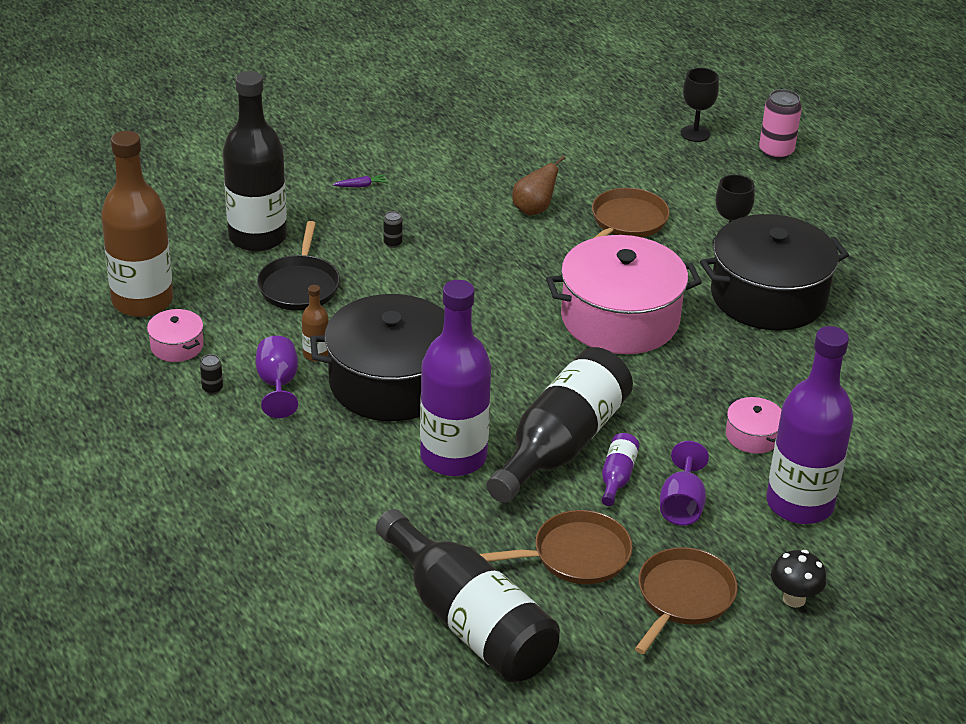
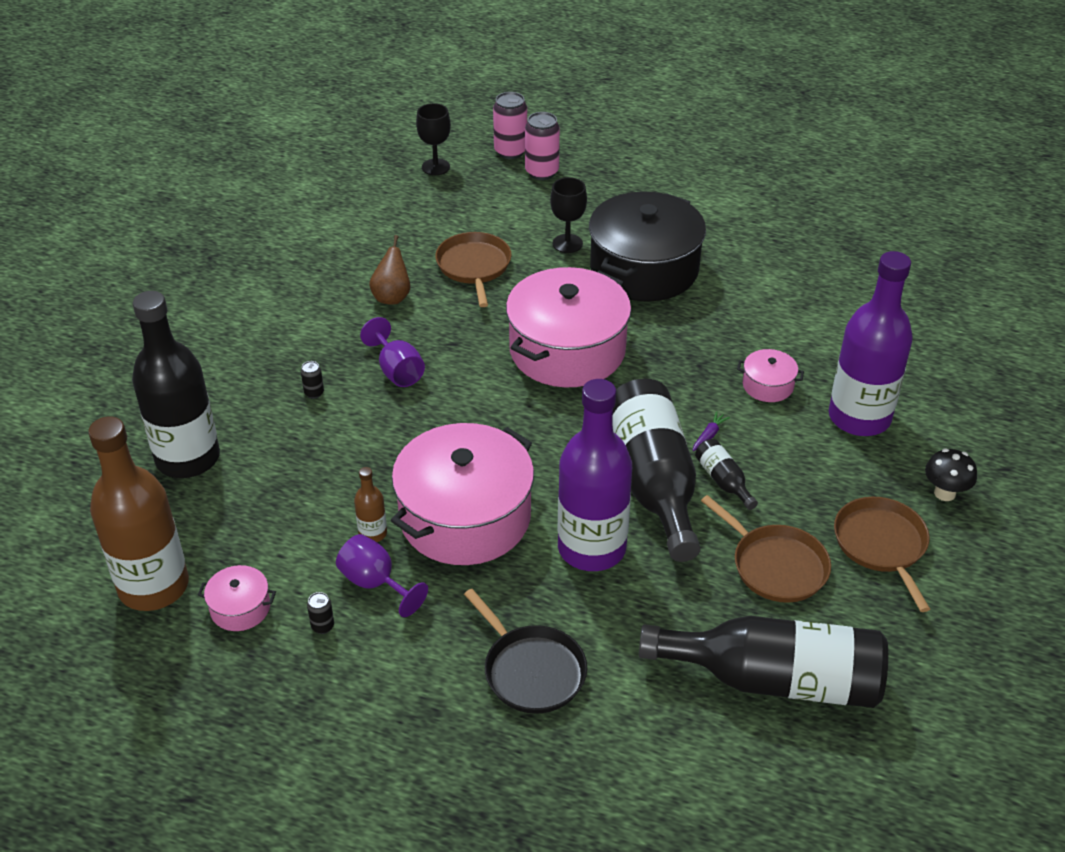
camera: 40 degrees left, 5 degrees up
black pan [257,221,340,310] -> black pan moved to [464,589,587,714]
black pot [310,294,444,421] -> pink pot [391,423,534,565]
purple carrot [333,175,388,188] -> purple carrot moved to [693,411,730,451]
brown pan [480,510,633,584] -> brown pan turned 105 degrees clockwise [701,495,831,603]
purple bottle [602,433,640,506] -> black bottle [695,439,758,510]
purple goblet [660,441,709,526] -> purple goblet moved to [360,317,425,387]
none -> pink can [525,112,560,180]

